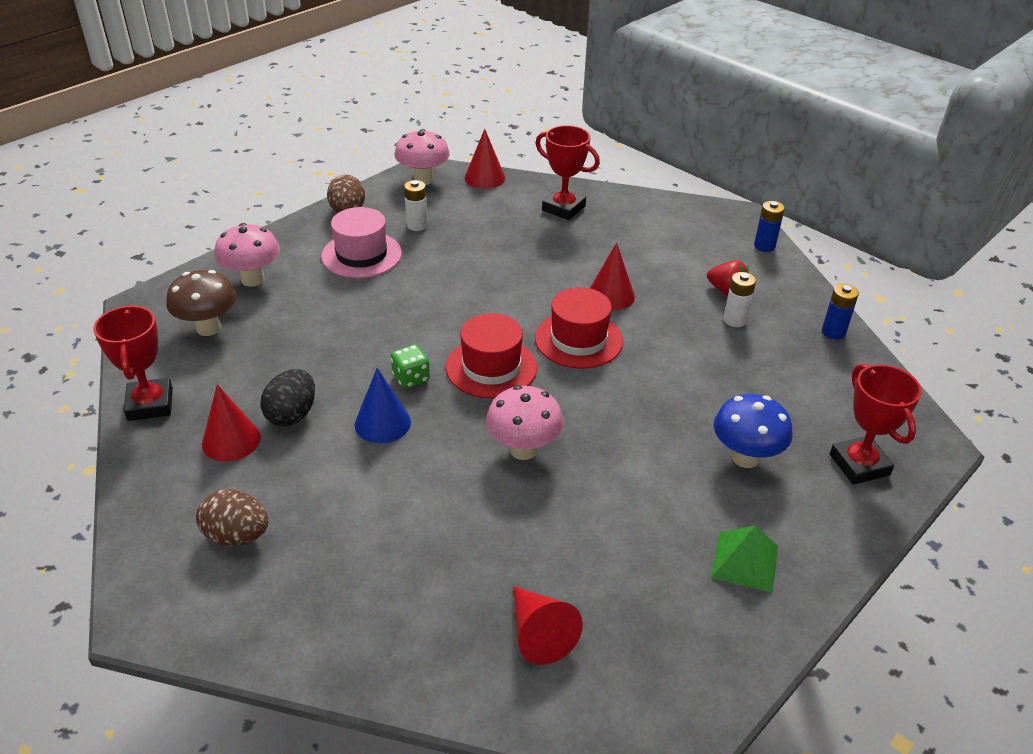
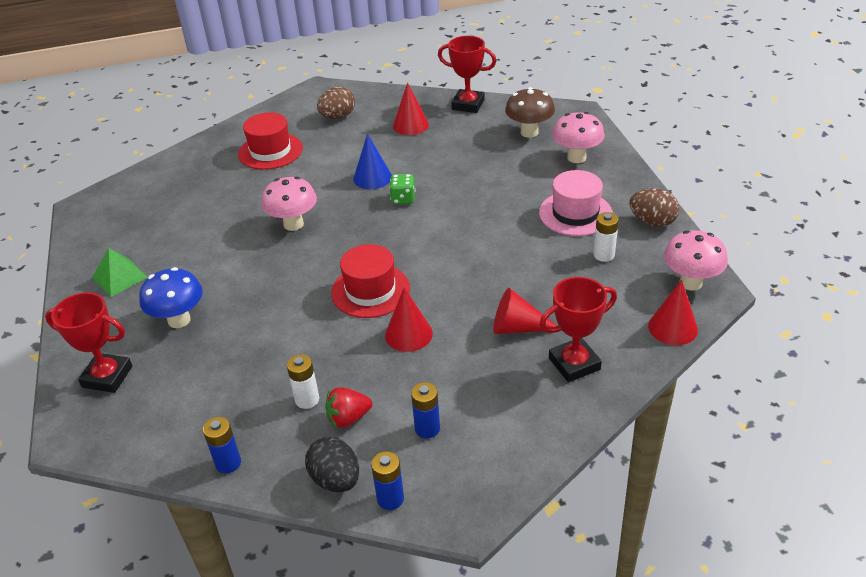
camera: 125 degrees right, 0 degrees up
black egg [260,369,315,426] -> black egg moved to [305,437,359,493]
red hat [446,313,537,398] -> red hat moved to [238,112,303,170]
red cone [513,586,583,665] -> red cone moved to [493,288,557,334]
none -> blue battery [411,382,440,438]

